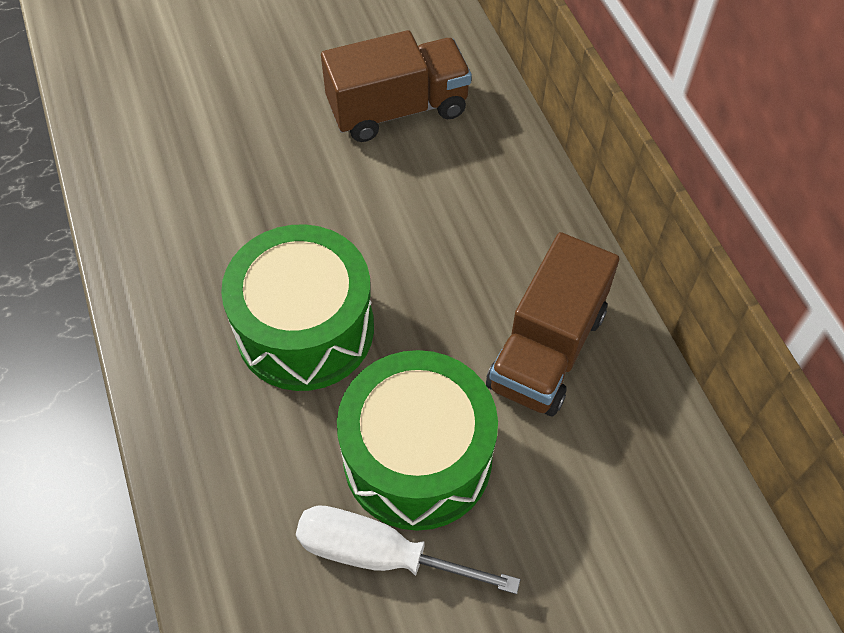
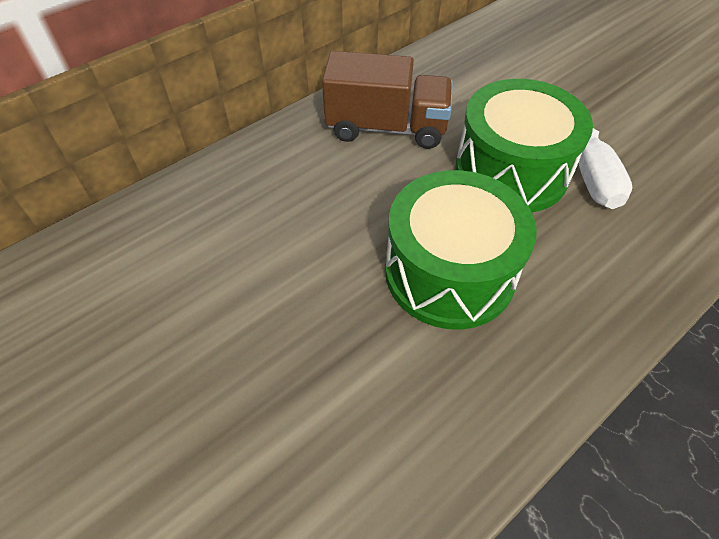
camera: 110 degrees left, 5 degrees down
brown truck [321,30,472,142] -> none

